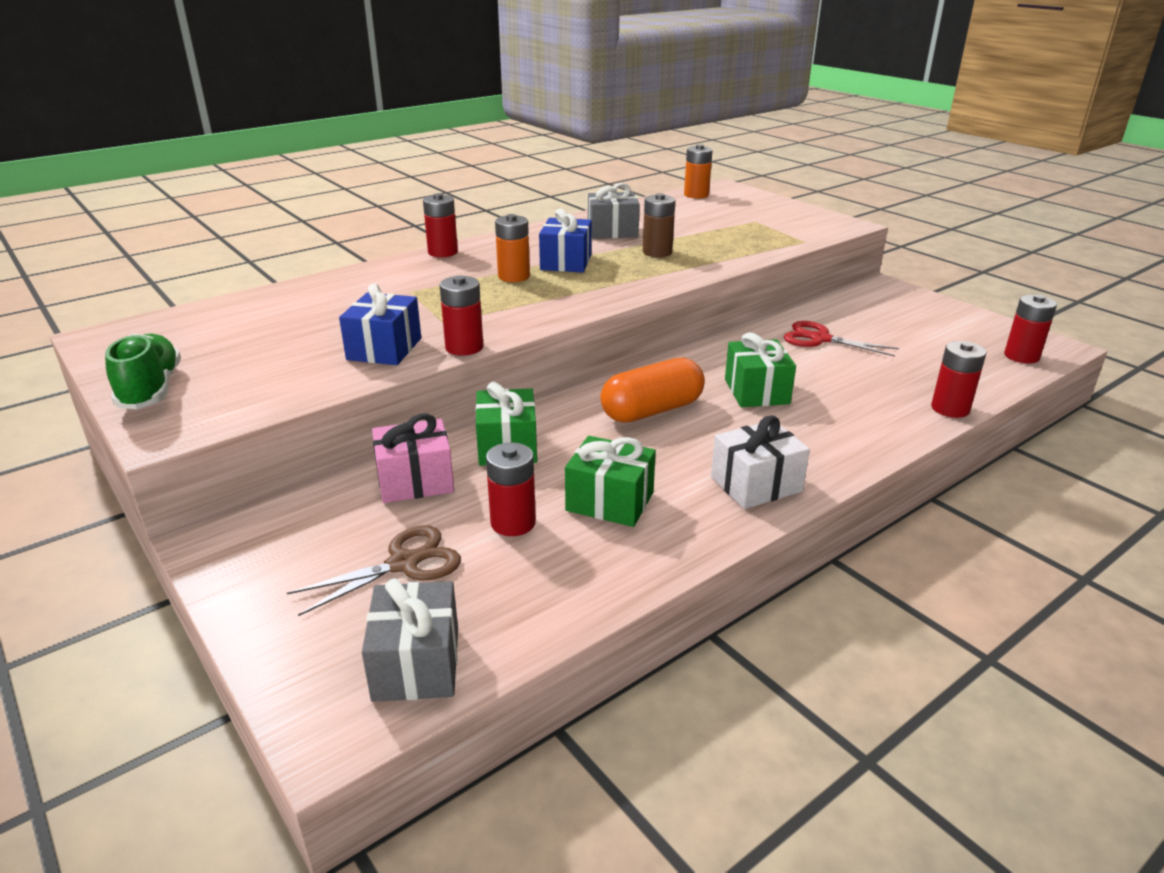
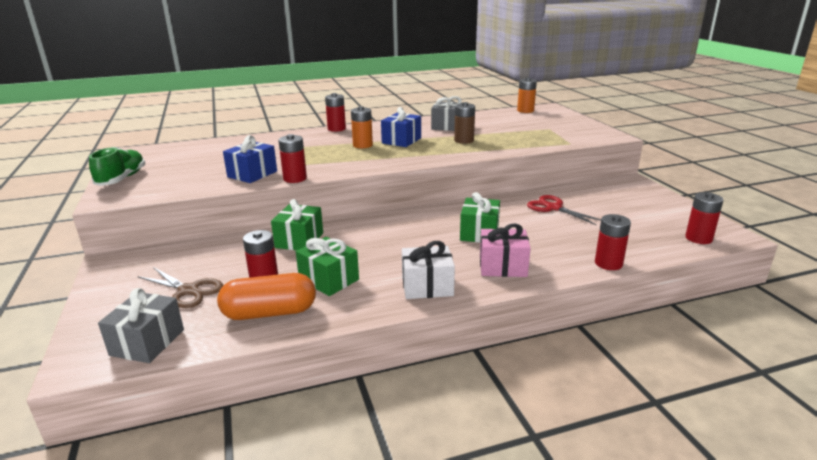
camera: 20 degrees right, 5 degrees down
brown scissors [287,525,461,616] -> brown scissors turned 45 degrees clockwise [137,267,223,308]
pink gift [372,413,454,503] -> pink gift moved to [480,223,531,277]
orange capsule [600,357,705,422] -> orange capsule moved to [217,273,316,320]

